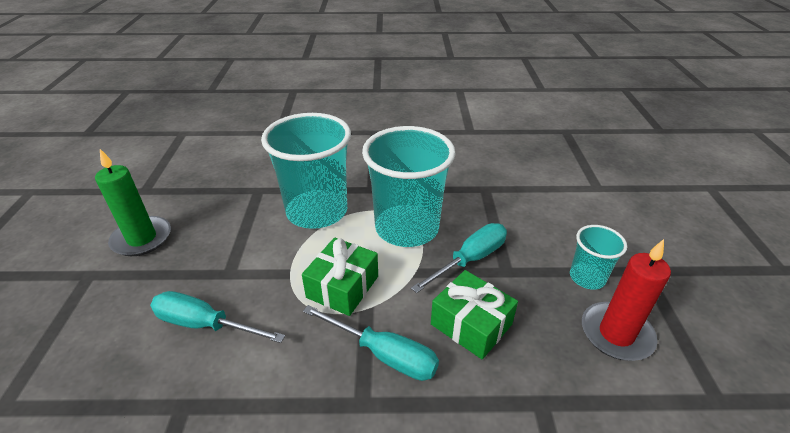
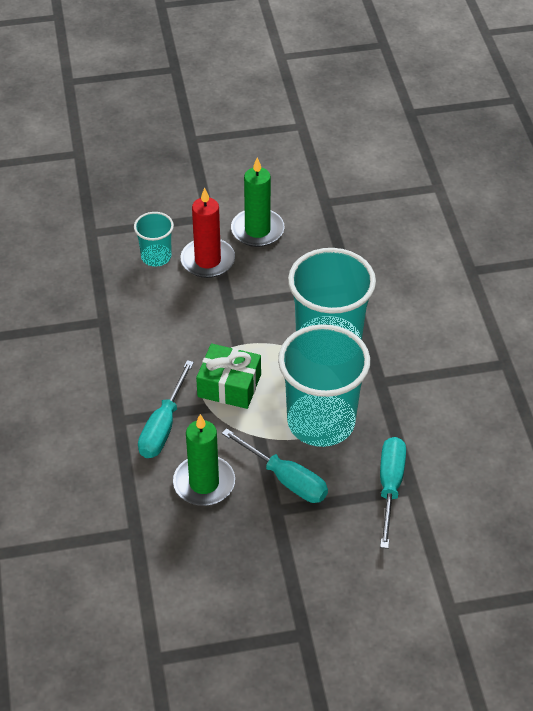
camera: 80 degrees right, 10 degrees up
turquoise screwdriver [150,291,285,343] -> turquoise screwdriver moved to [380,437,406,549]
green gift [431,270,518,359] -> green candle [173,414,235,506]
turquoise cup [570,225,627,290] -> turquoise cup moved to [134,212,174,267]
red candle [582,239,671,361] -> red candle moved to [180,188,235,278]

